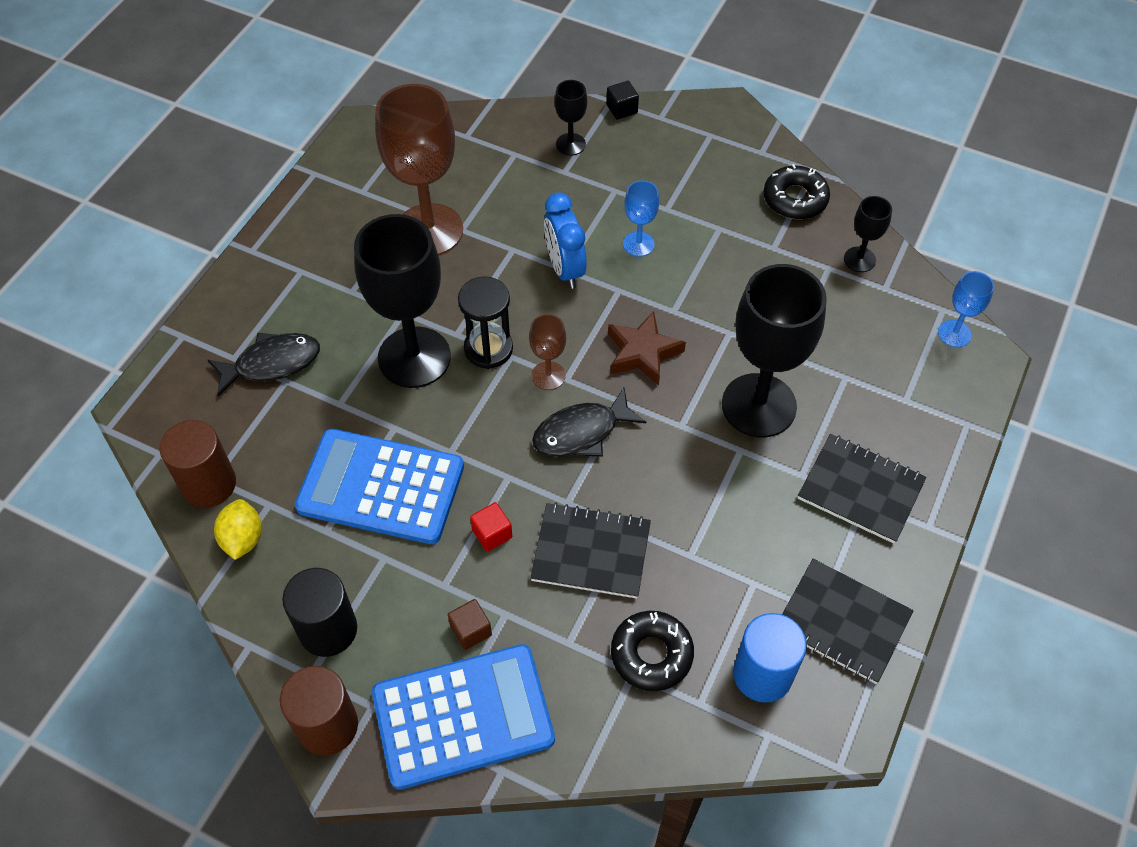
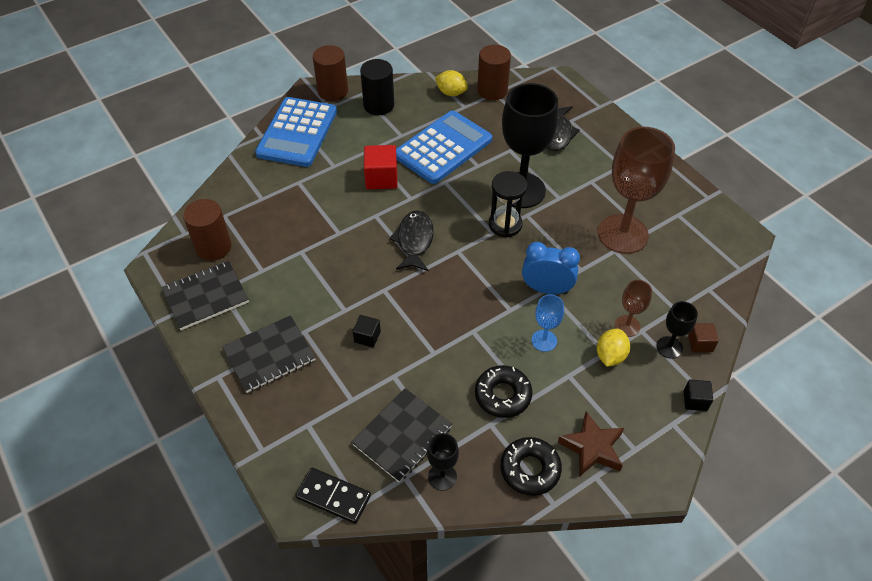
camera: 120 degrees right, 5 degrees down
brown cube [448,599,492,650] -> brown cube moved to [688,323,719,353]
red cube [470,502,512,552] -> red cube [364,145,398,189], size x1.71
brown goblet [529,314,566,390] -> brown goblet moved to [615,280,652,337]
black notebook [530,502,651,599] -> black notebook moved to [352,388,452,482]
brown star [608,311,686,386] -> brown star moved to [558,412,624,477]
black donut [611,611,694,691] -> black donut moved to [475,365,533,418]
black goblet [722,264,827,437] -> black cube [353,315,381,347]
blue cylinder [733,613,807,703] -> brown cylinder [183,199,232,261]
blue goblet [938,271,994,347] -> black domino [296,468,371,524]
none -> yellow lemon [597,329,630,367]

